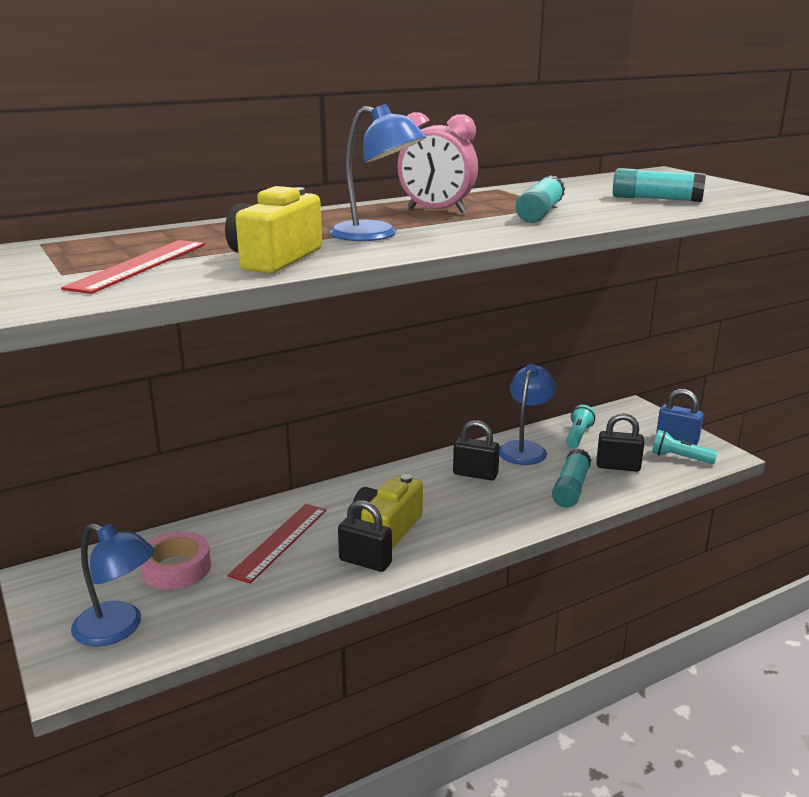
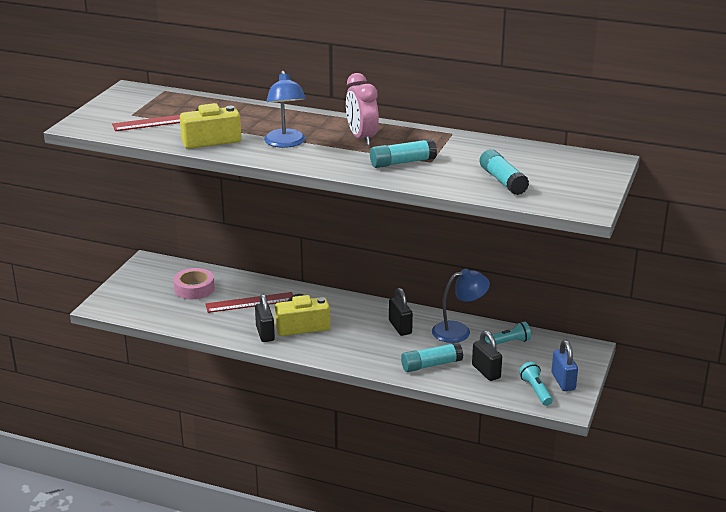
camera: 50 degrees right, 5 degrees up
blue lamp [71,523,155,646] -> none

